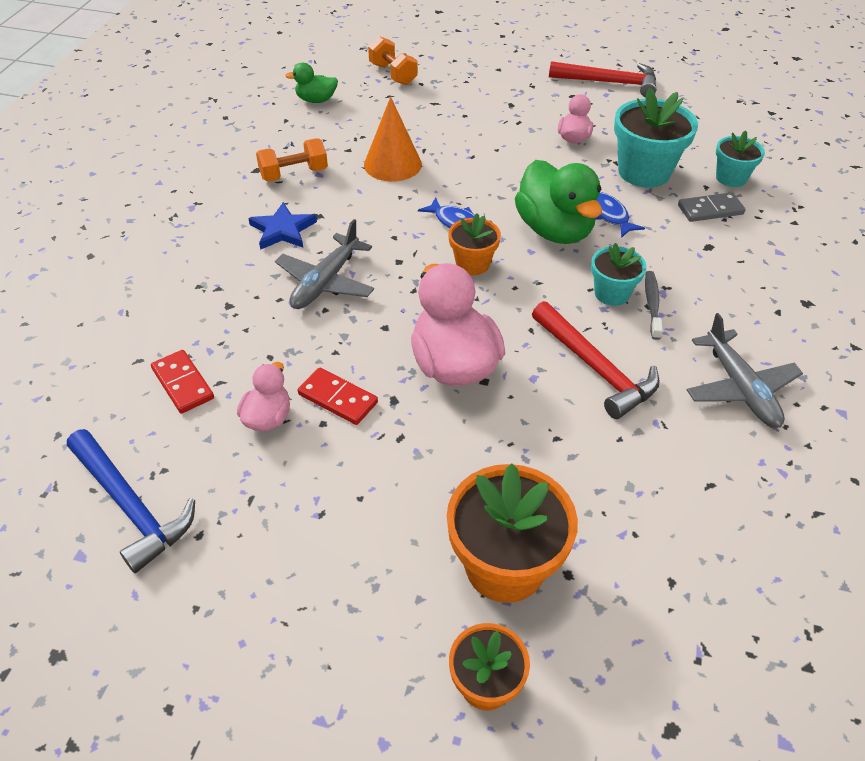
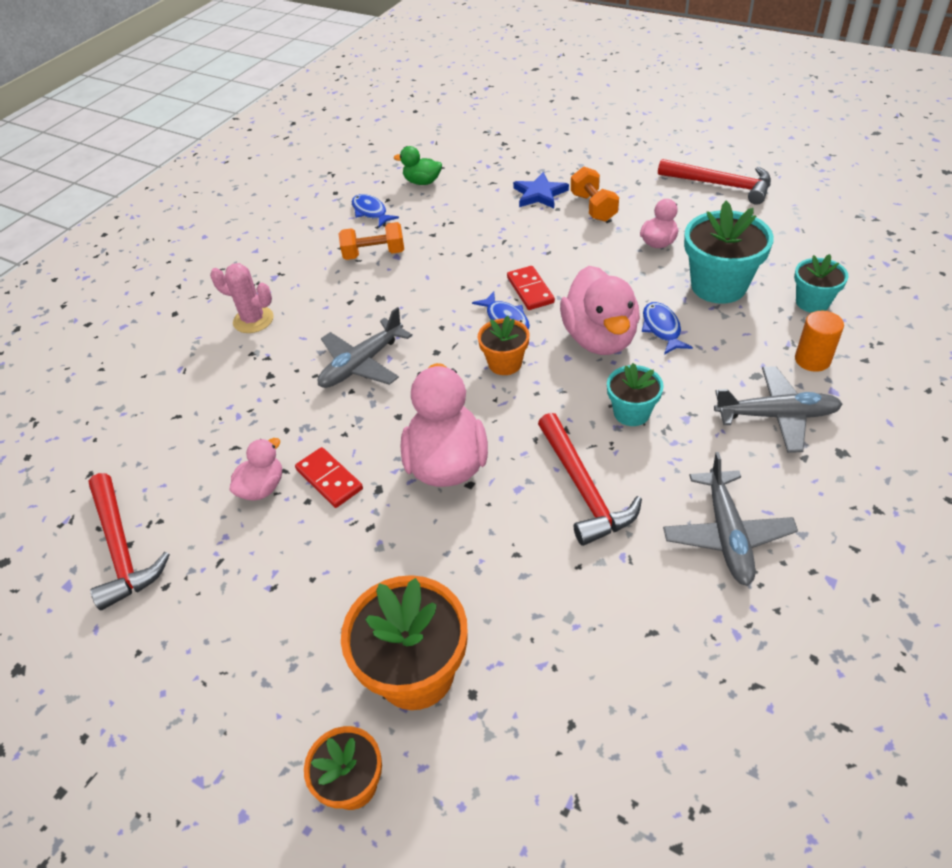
camera: 20 degrees right, 0 degrees up
blue hammer [67,429,195,573] -> red hammer [89,473,170,610]
red domino [151,350,214,413] -> red domino moved to [507,266,555,310]
blue star [248,202,317,250] -> blue star moved to [513,172,569,208]
orange cone [364,97,422,182] -> none
orange dumbbell [368,36,418,85] -> orange dumbbell moved to [571,167,619,222]
green duck [515,160,602,244] -> pink duck [560,266,640,355]
grey toothbrush [645,271,663,340] -> none
grey domino [678,192,745,222] -> none
none -> pink cactus [210,263,274,333]
none -> blue fish [352,194,399,228]
none -> grey plane [714,366,843,453]
none -> orange cylinder [795,311,844,372]

